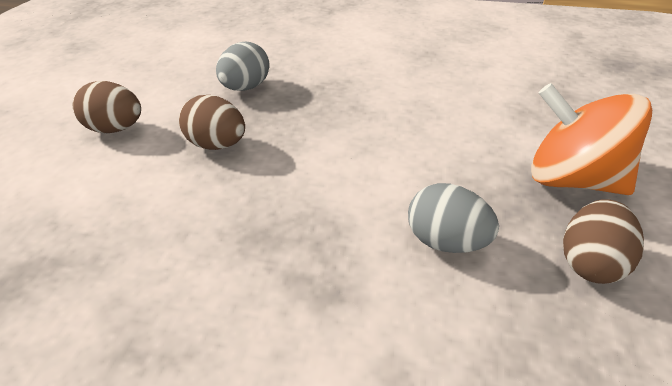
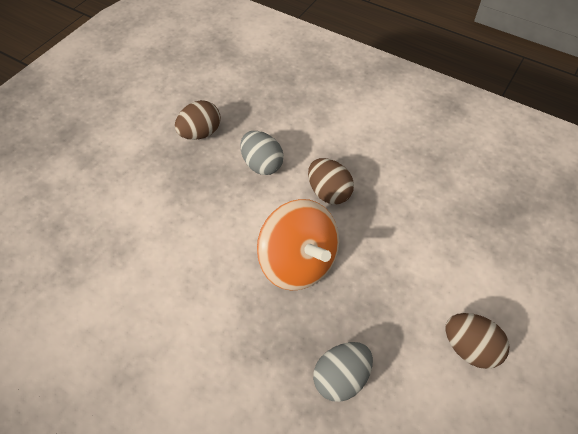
camera: 160 degrees left, 15 degrees up
brown egg [179,95,245,150] -> brown egg moved to [308,158,354,204]
orange spinning top [531,83,652,195] -> orange spinning top moved to [257,199,339,290]

